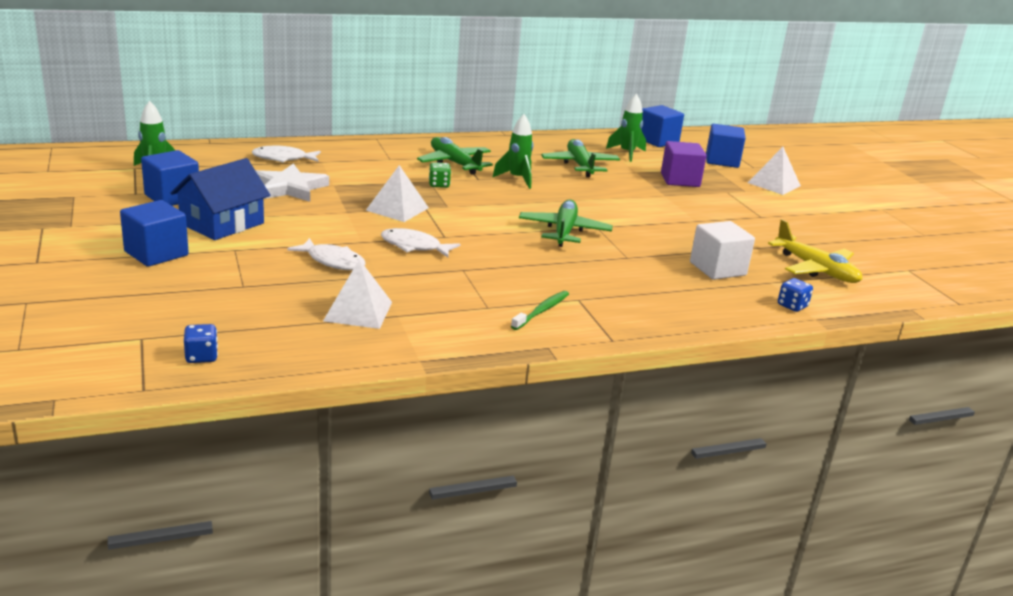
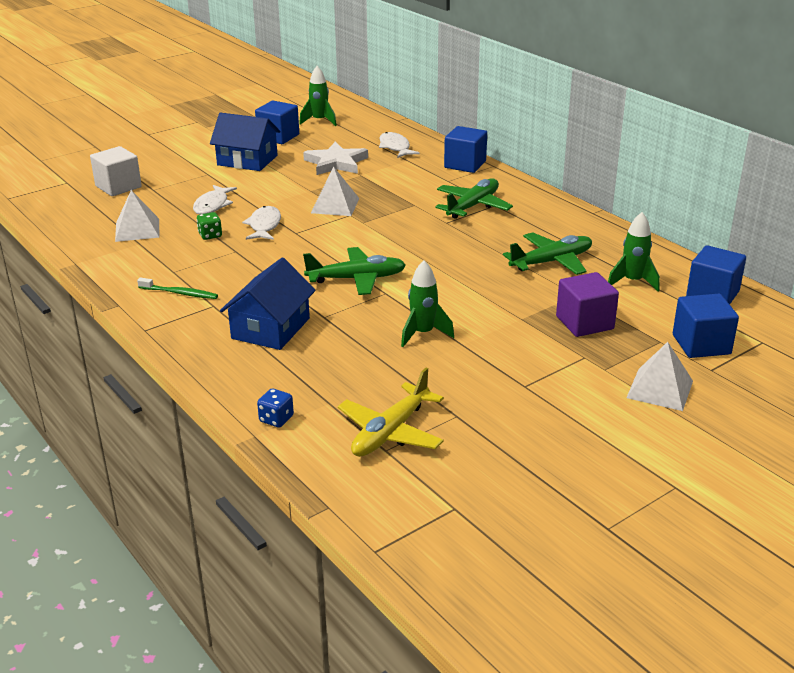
camera: 75 degrees right, 5 degrees up
blue cube [120,200,189,267] -> blue cube moved to [444,126,487,173]
blue dice [184,324,218,363] -> none
green dice [429,162,451,188] -> green dice moved to [197,212,222,240]
green rocket [492,114,533,189] -> green rocket moved to [401,260,454,347]
white cube [690,221,755,280] -> white cube moved to [90,146,142,196]
none -> blue house [220,257,316,350]

